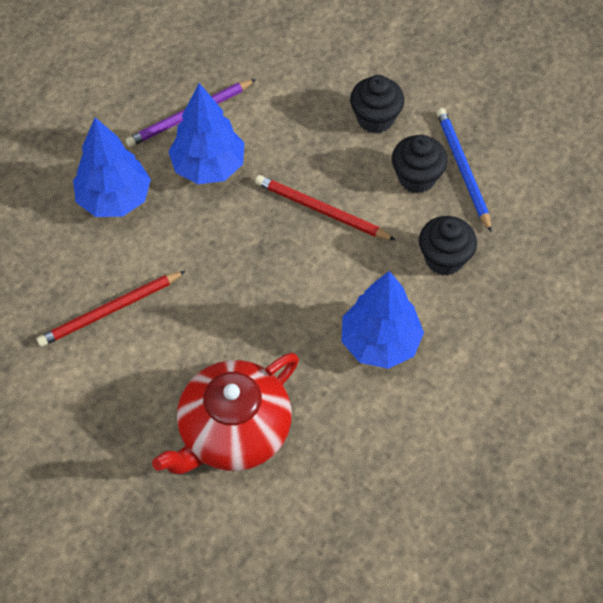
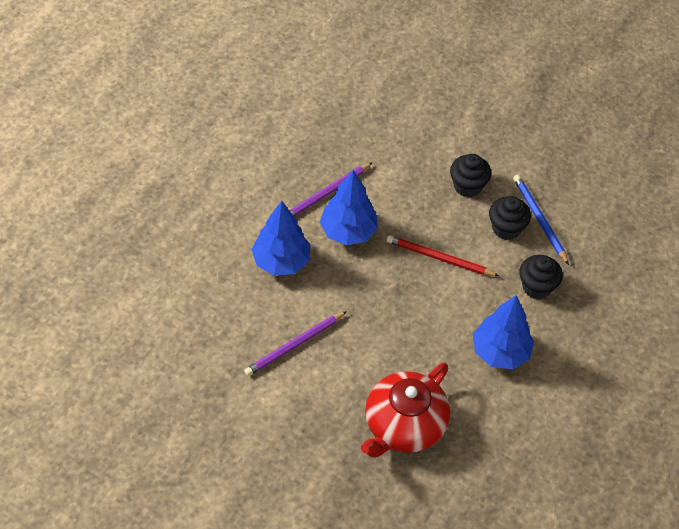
camera: 10 degrees left, 5 degrees down
red pencil [36,271,186,347] -> purple pencil [244,311,347,376]

